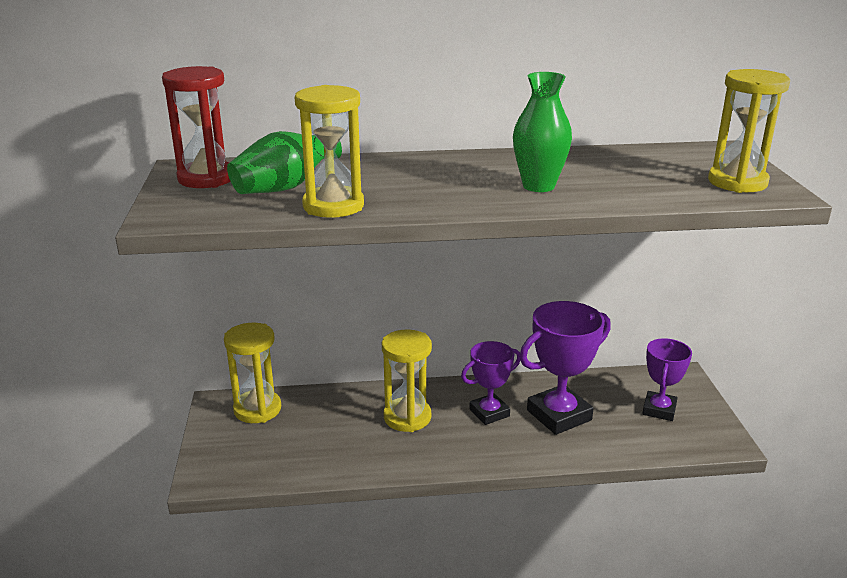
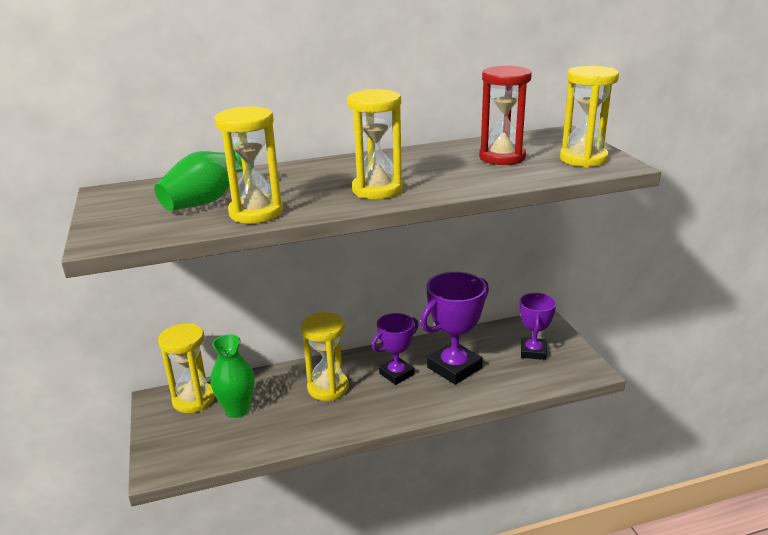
camera: 10 degrees left, 0 degrees up
red hourglass [162,66,231,188] -> red hourglass moved to [479,65,532,165]
green vase [513,72,572,192] -> green vase moved to [210,334,255,418]
none -> yellow hourglass [347,89,403,199]

